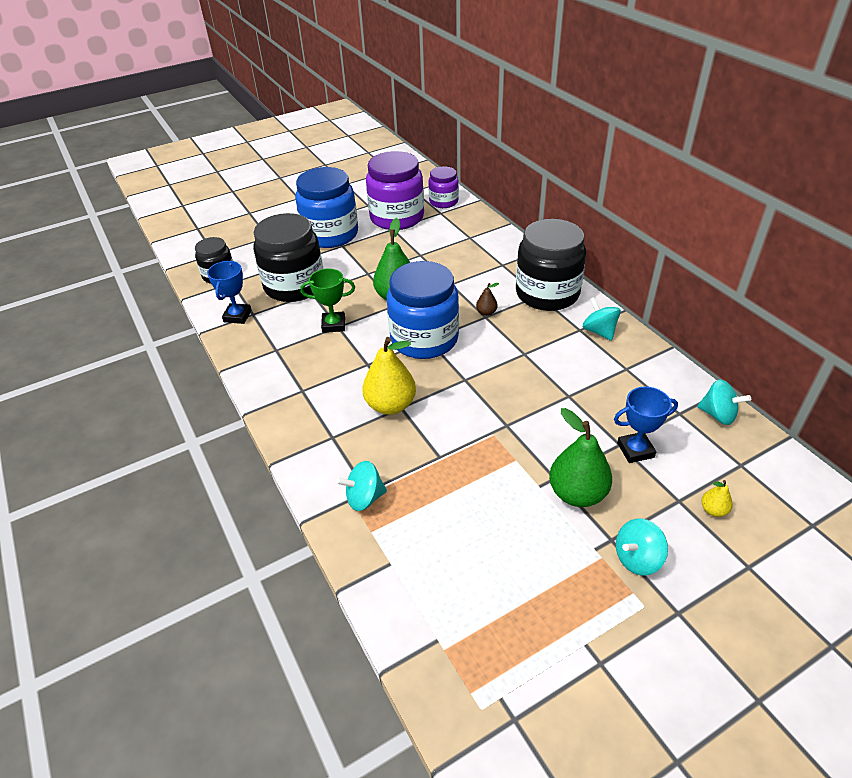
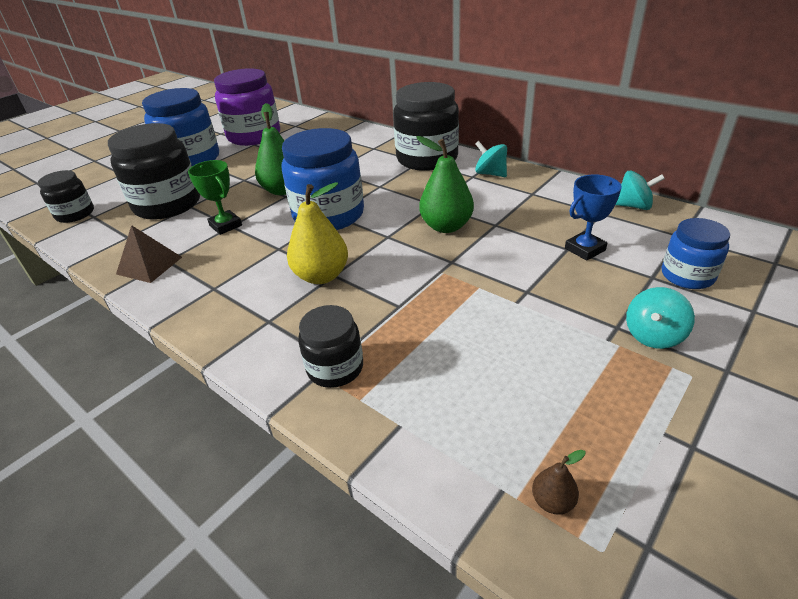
camera: 20 degrees left, 5 degrees down
blue trophy [207,261,252,324] -> none
green trophy [300,269,355,333] -> green trophy turned 75 degrees clockwise [188,160,242,235]
turquoise spinning top [336,461,387,511] -> black jar [298,305,363,388]
purple jar [428,166,459,208] -> none
brown pear [476,283,499,316] -> brown pear moved to [532,450,586,515]
green pear [549,408,612,507] -> green pear moved to [416,136,474,233]
yellow pear [701,480,733,517] -> blue jar [662,218,730,289]
none -> brown pyramid [116,225,182,283]

